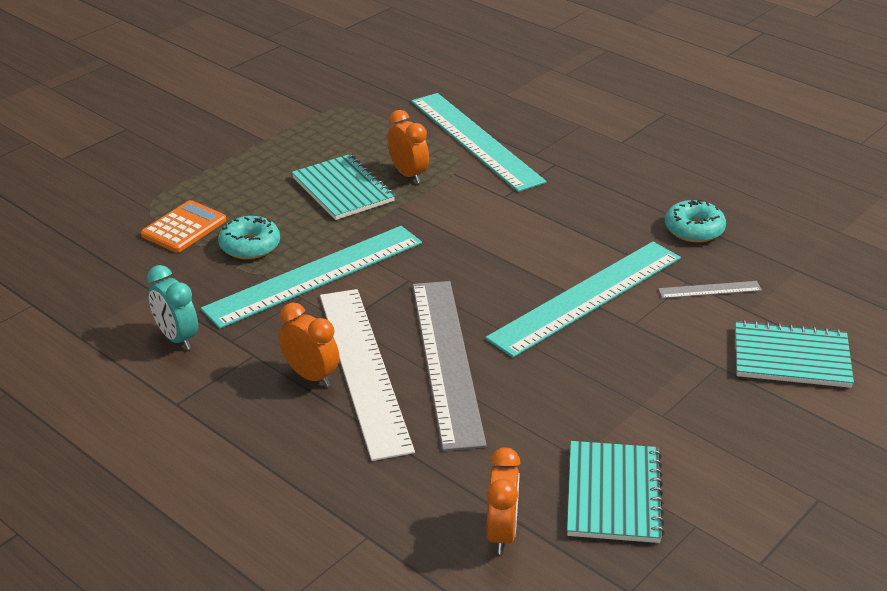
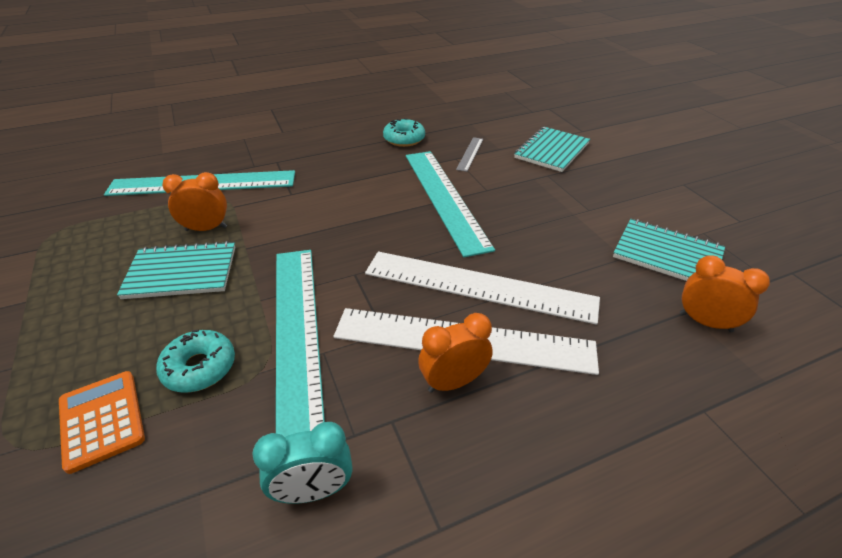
camera: 65 degrees left, 5 degrees up
grey ruler [413,281,487,451] -> white ruler [365,252,600,325]

